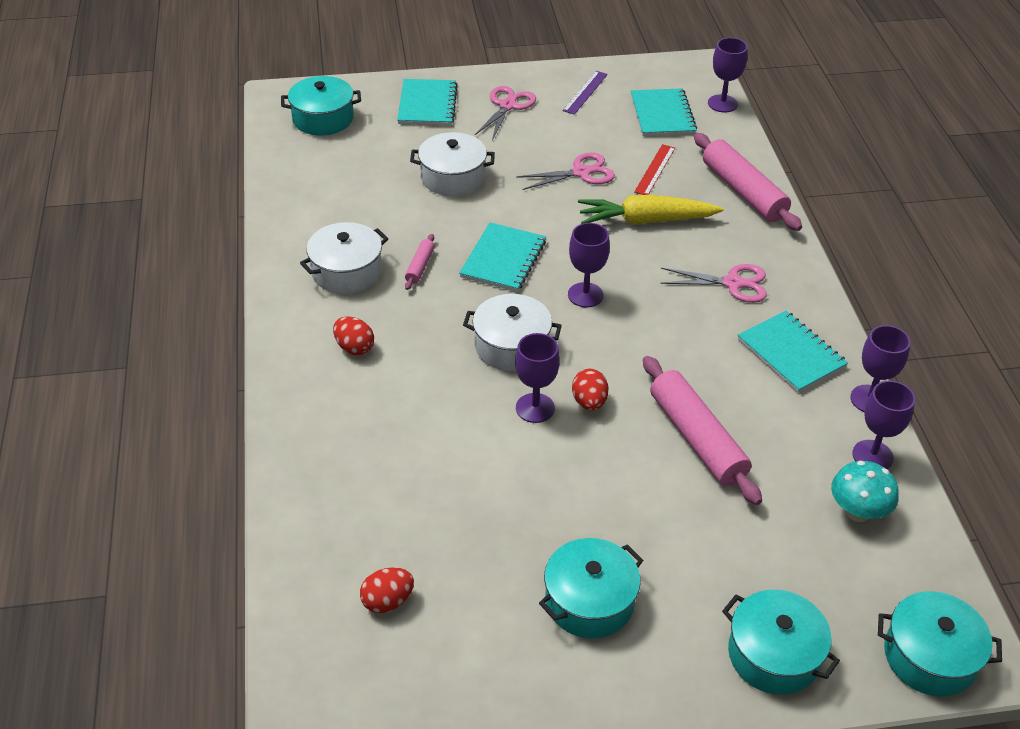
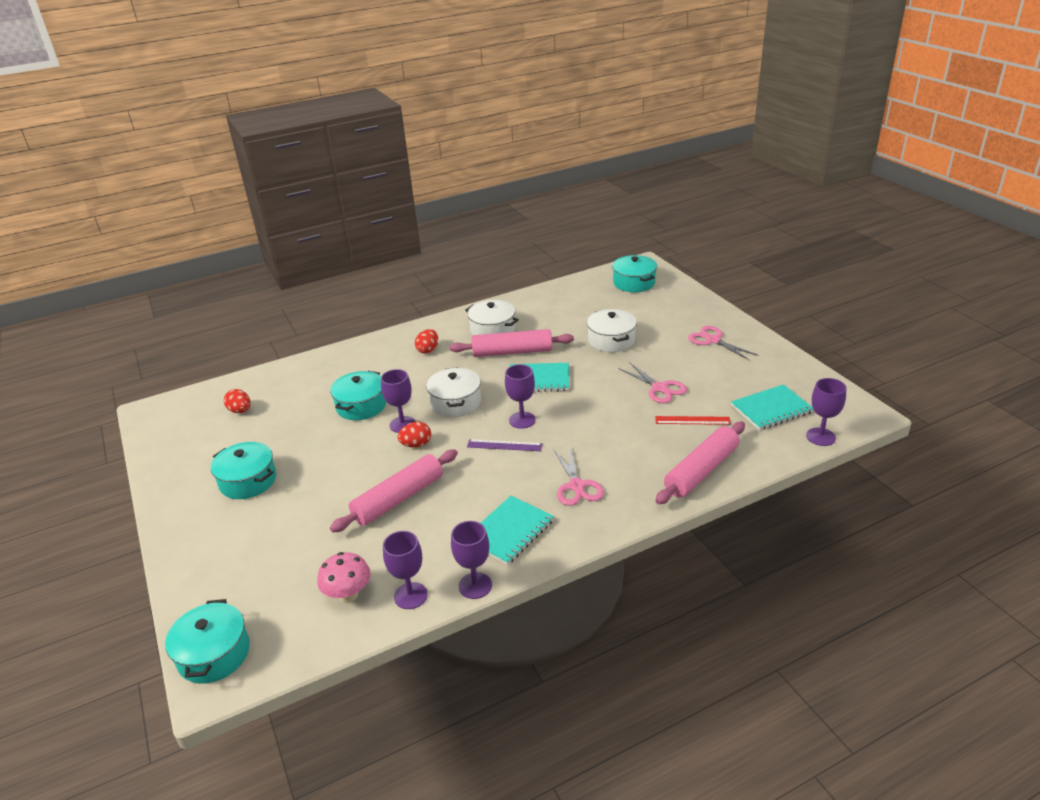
camera: 75 degrees right, 10 degrees down
turquoise notebook [397,79,458,126] -> none
pink rolling pin [405,234,435,290] -> pink rolling pin [450,329,574,357], size x2.17
pink scissors [475,86,536,140] -> pink scissors turned 135 degrees counterclockwise [688,326,757,360]
purple ruler [563,71,608,115] -> purple ruler moved to [467,439,542,451]
yellow carrot [578,195,724,225] -> none
turquoise pot [722,590,840,695] -> turquoise pot moved to [330,371,386,420]
turquoise mushroom [831,461,899,522] -> pink mushroom [317,552,371,603]

